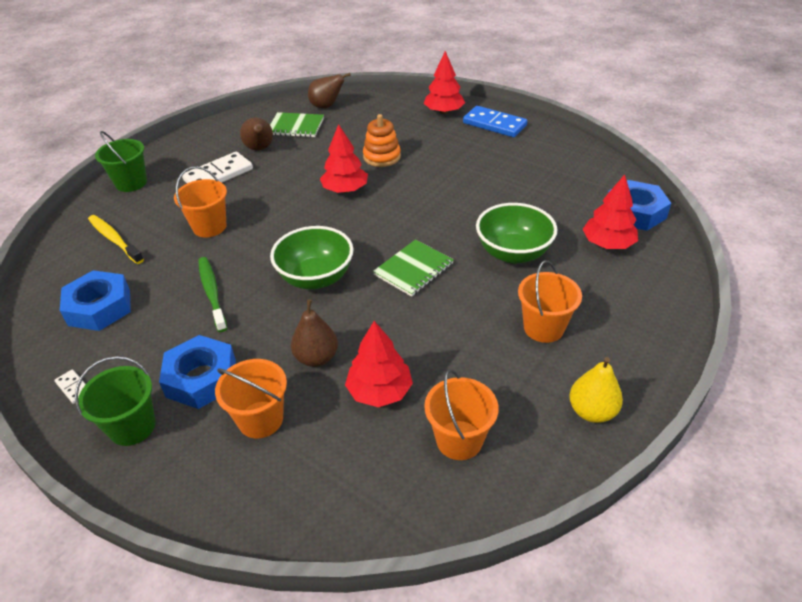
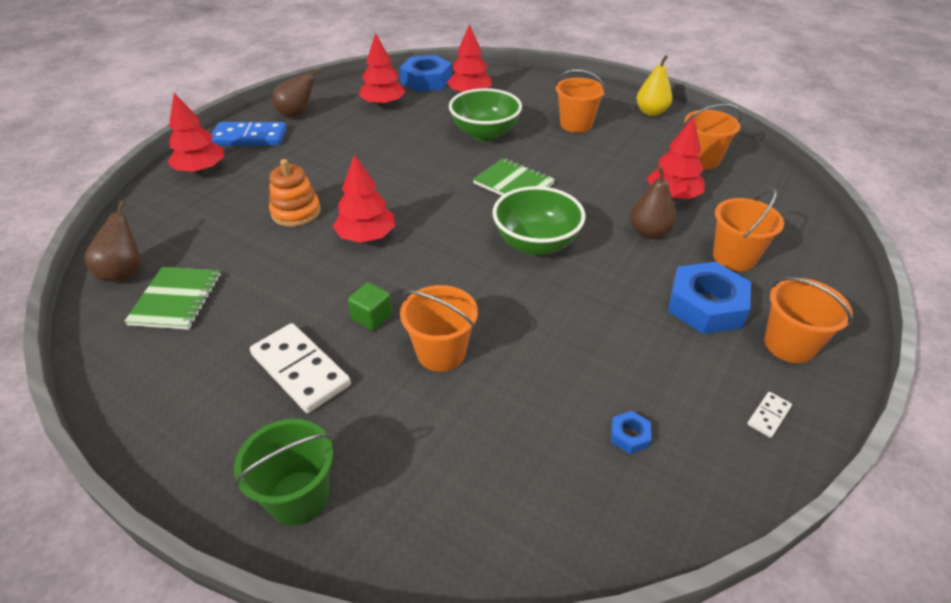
camera: 95 degrees left, 0 degrees up
blue nut [60,270,131,331] -> blue nut [611,411,652,454], size x0.43
green bucket [75,356,156,446] -> orange bucket [764,277,853,363]
yellow toothbrush [88,215,144,264] -> none
green toothbrush [198,257,227,332] -> none
brown pear [240,117,273,150] -> brown pear moved to [272,68,321,118]
blue domino [463,106,527,137] -> blue domino turned 60 degrees clockwise [211,122,286,146]
none -> green cube [348,283,392,330]
none -> red tree [359,33,406,107]

